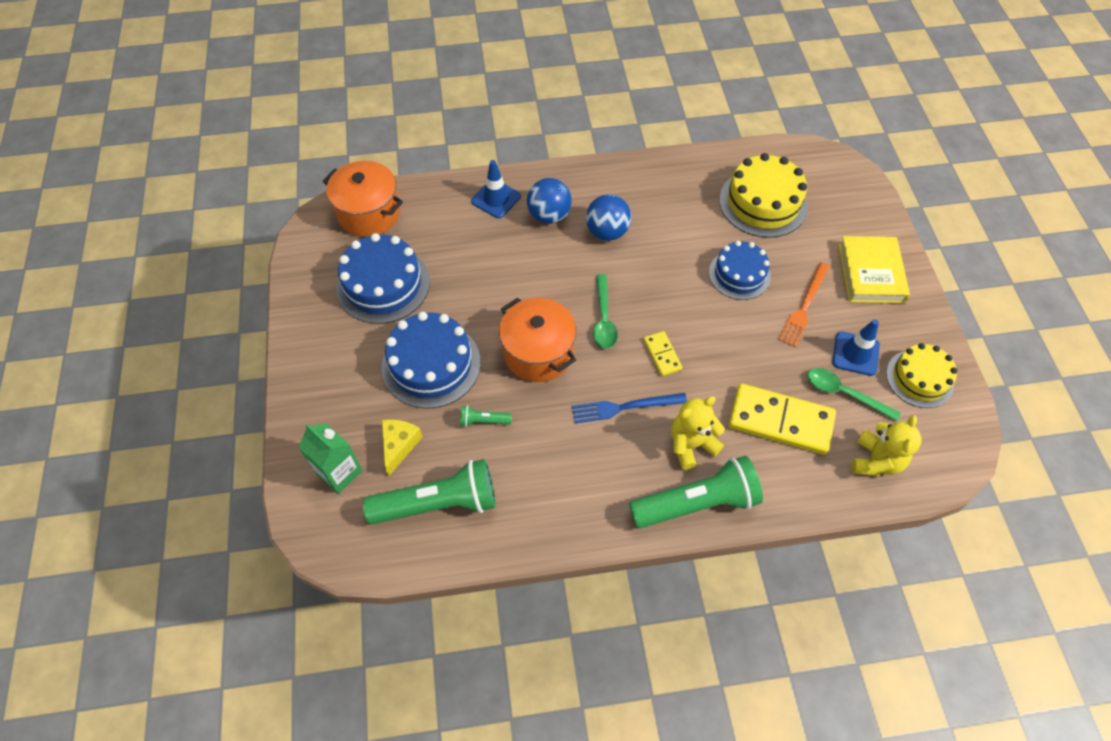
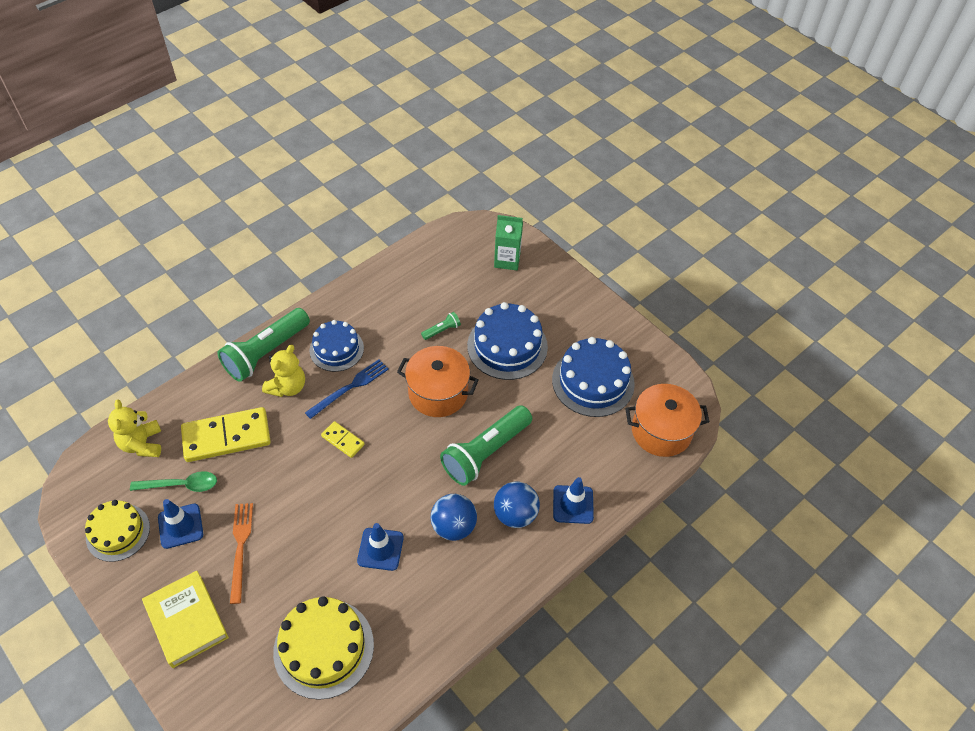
camera: 145 degrees right, 5 degrees down
green flashlight [363,459,496,524] -> green flashlight moved to [440,405,532,486]
yellow cheese [382,419,423,476] -> none
green spoon [593,274,618,349] -> none
blue cake [709,241,771,300] -> blue cake moved to [310,320,364,372]
none -> blue traffic cone [357,523,404,571]

